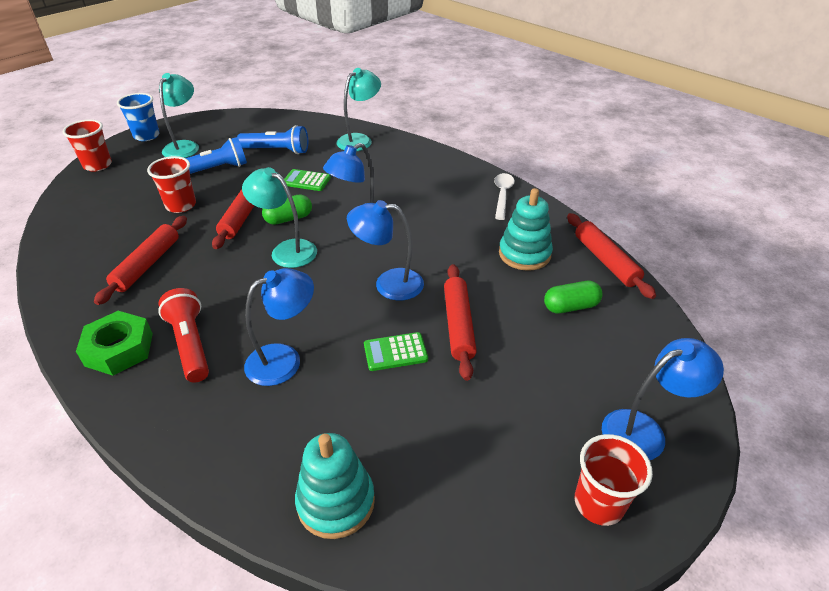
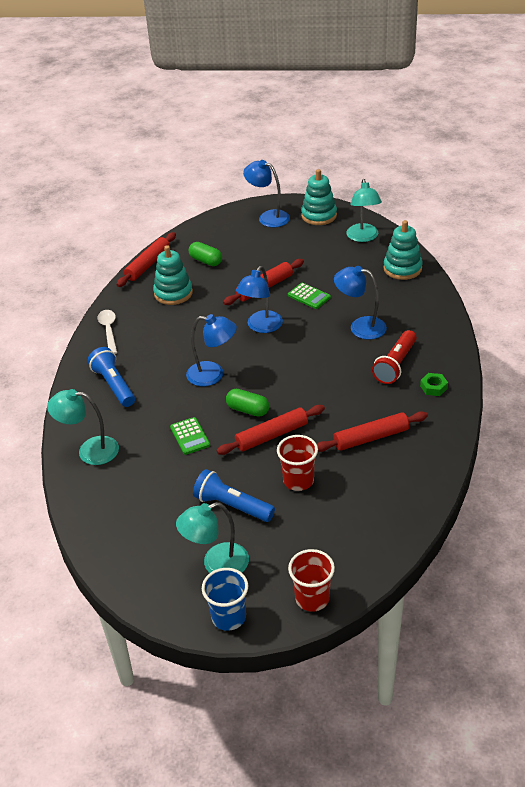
camera: 125 degrees left, 0 degrees up
green nut [76,311,153,376] -> green nut [420,373,448,396], size x0.55
blue flashlight [237,125,308,154] -> blue flashlight moved to [88,347,135,407]
turquoise lamp [242,167,317,268] -> turquoise lamp moved to [347,179,382,242]
blue lamp [347,200,424,301] -> blue lamp turned 60 degrees clockwise [236,266,283,333]
white spoon [494,173,515,220] -> white spoon turned 105 degrees clockwise [98,310,117,354]
red cup [575,434,653,526] -> turquoise stacking toy [301,169,337,225]

